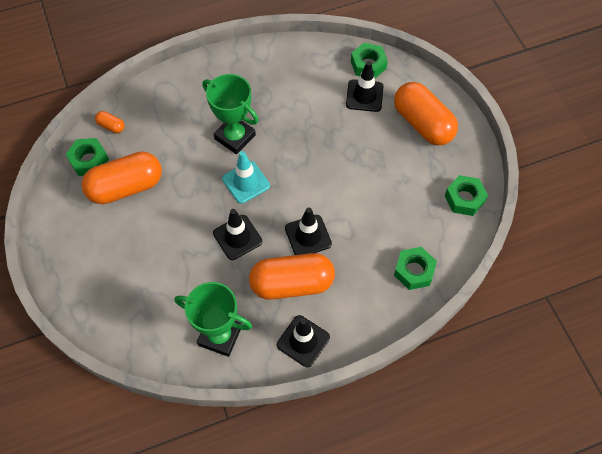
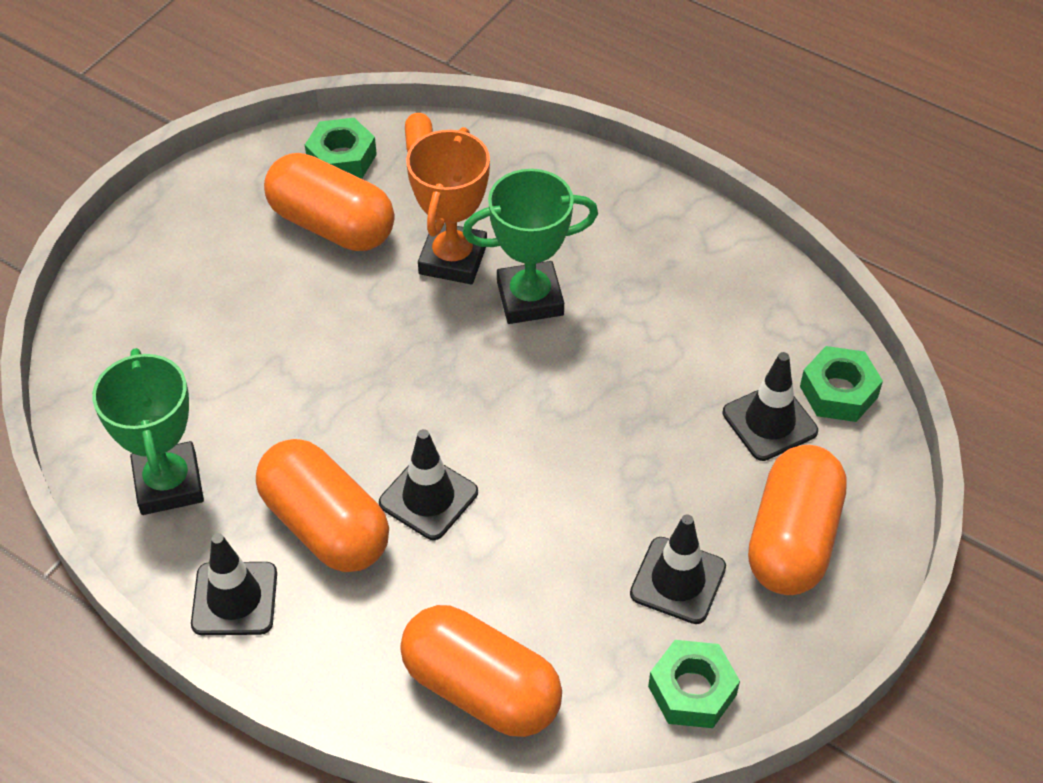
camera: 55 degrees right, 10 degrees down
green trophy [203,74,259,154] -> green trophy turned 75 degrees clockwise [463,169,598,324]
black traffic cone [213,209,262,260] -> black traffic cone moved to [630,514,726,624]
turquoise traffic cone [222,151,270,204] -> none
green nut [394,247,437,290] -> orange capsule [400,605,562,737]
none -> orange trophy [406,127,490,285]

